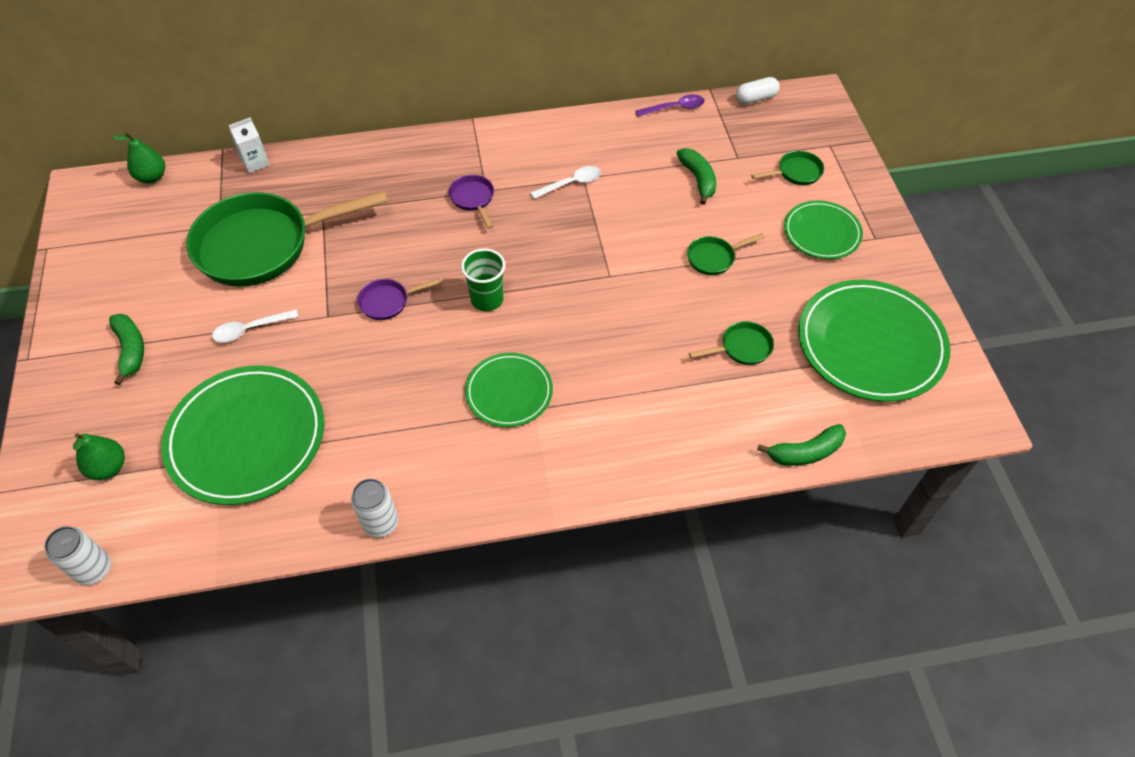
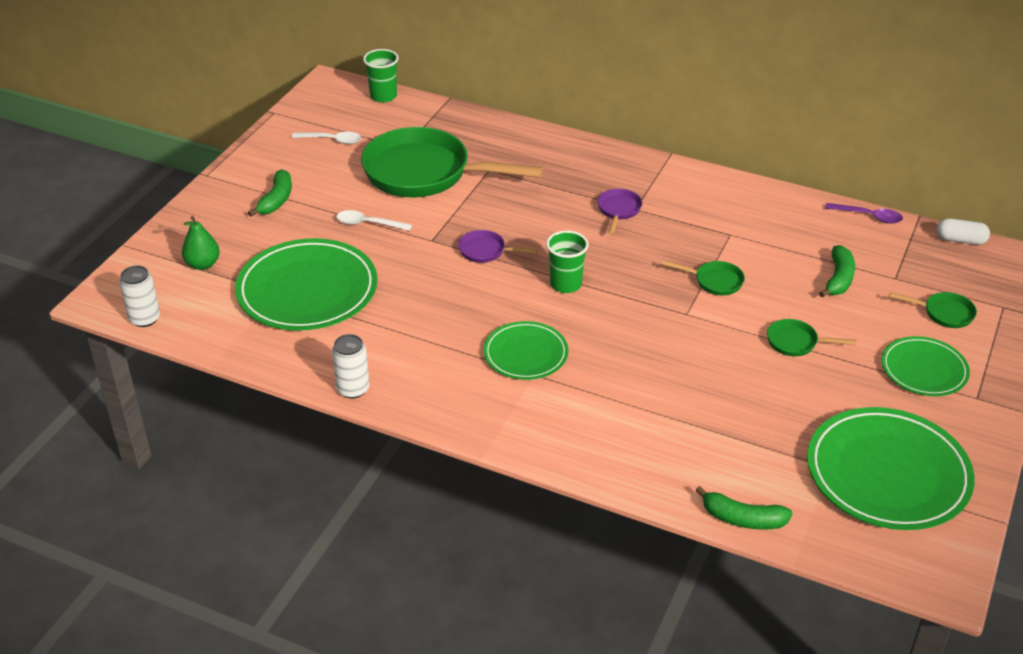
camera: 35 degrees right, 15 degrees down
green pear [111,132,165,183] -> green cup [363,49,399,102]
white carton [228,117,270,173] -> none
white spoon [530,166,601,199] -> white spoon moved to [292,132,362,144]
green pan [689,321,774,365] -> green pan moved to [662,260,745,295]

